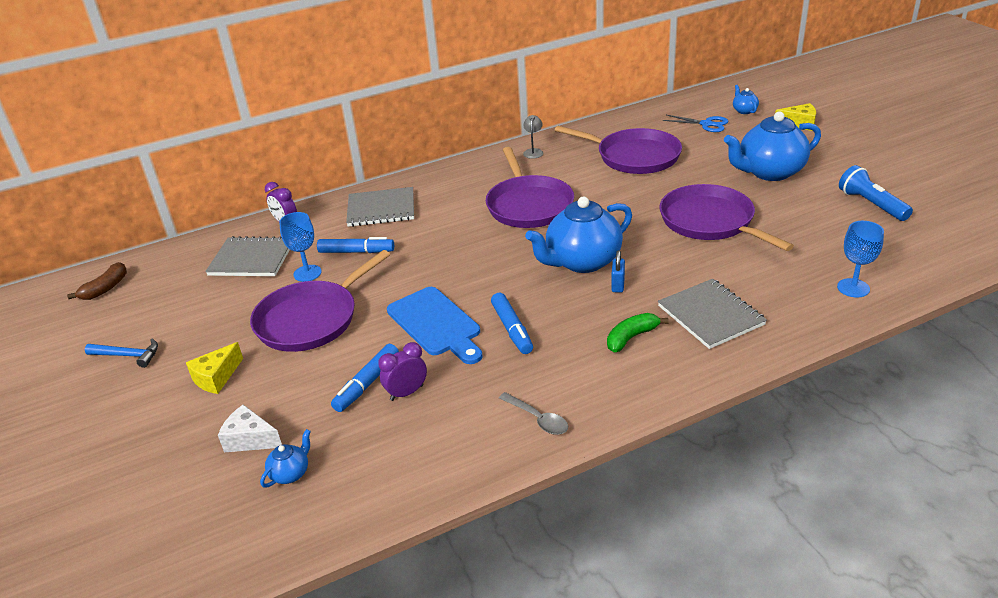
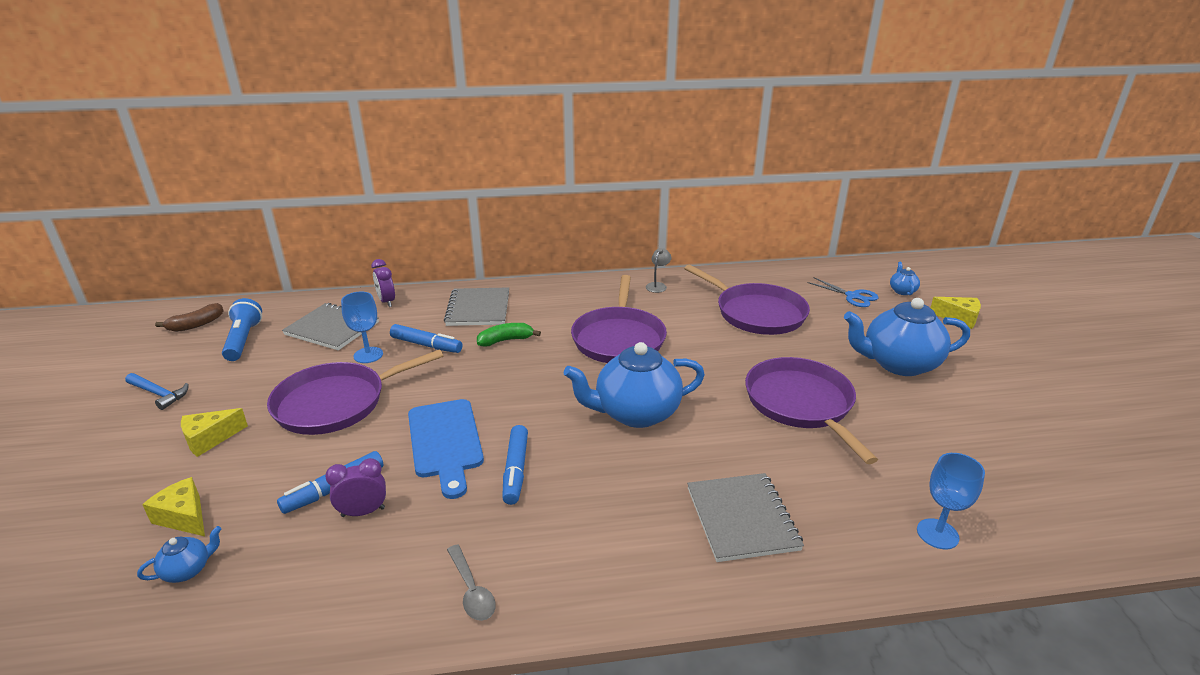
camera: 15 degrees right, 5 degrees down
white cheese [218,405,282,452] -> yellow cheese [142,477,205,536]
grey notebook [346,187,414,227] -> grey notebook turned 75 degrees clockwise [444,287,509,326]
green banana [607,313,669,352] -> green banana moved to [477,323,541,347]
blue padlock [611,250,625,293] -> none
blue flashlight [839,165,913,221] -> blue flashlight moved to [222,298,262,361]

